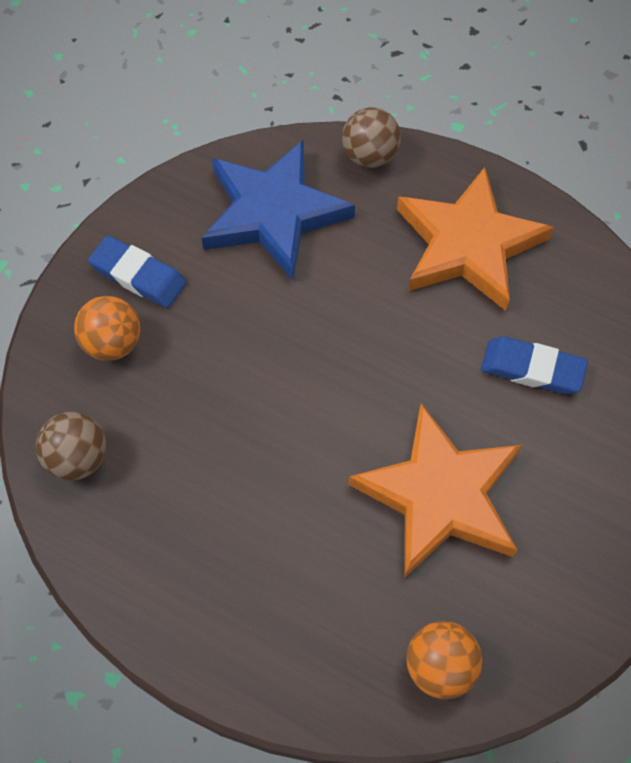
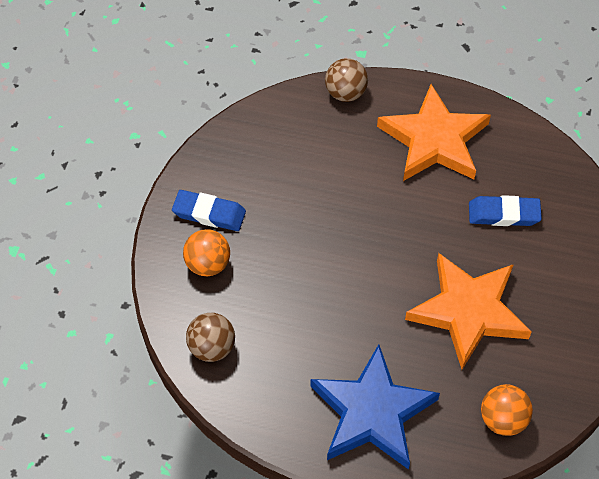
camera: 15 degrees left, 5 degrees down
blue star [201,140,355,280] -> blue star moved to [311,344,440,470]

